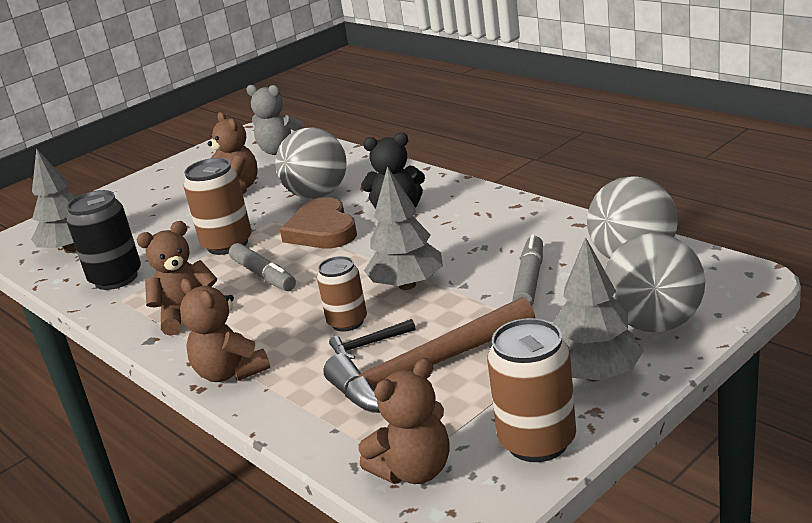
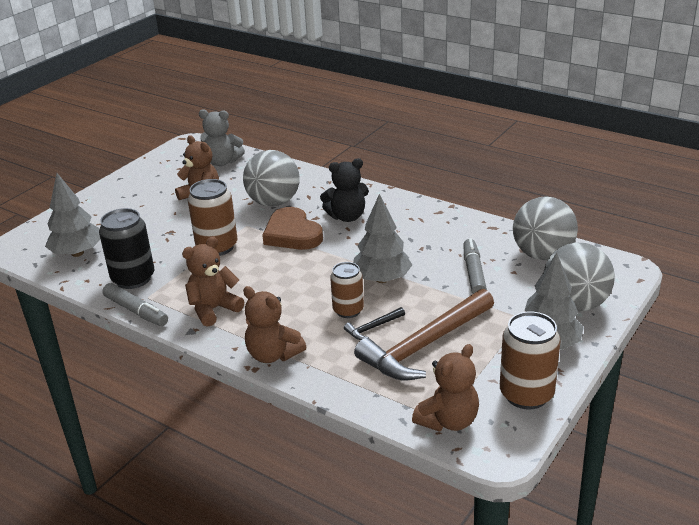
camera: 15 degrees left, 5 degrees up
grey marker [229,243,296,291] -> grey marker moved to [102,283,168,326]

